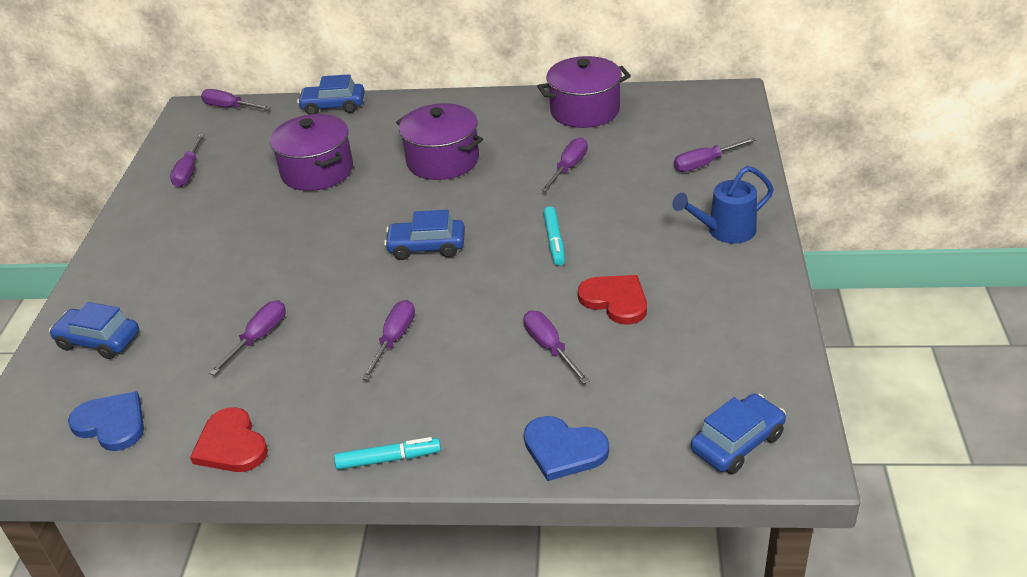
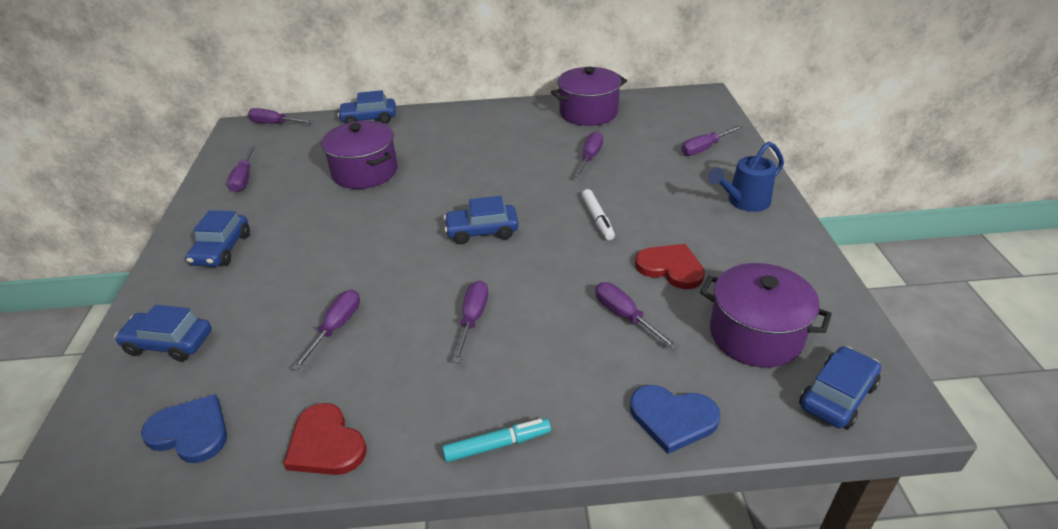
camera: 10 degrees left, 0 degrees up
purple pot [396,103,483,180] -> purple pot moved to [700,263,832,367]
turquoise marker [543,206,565,266] -> white marker [582,189,615,240]
none -> blue car [186,210,250,267]

